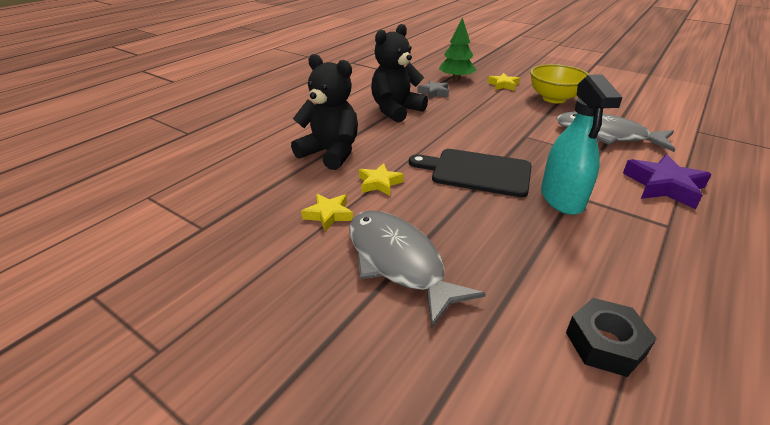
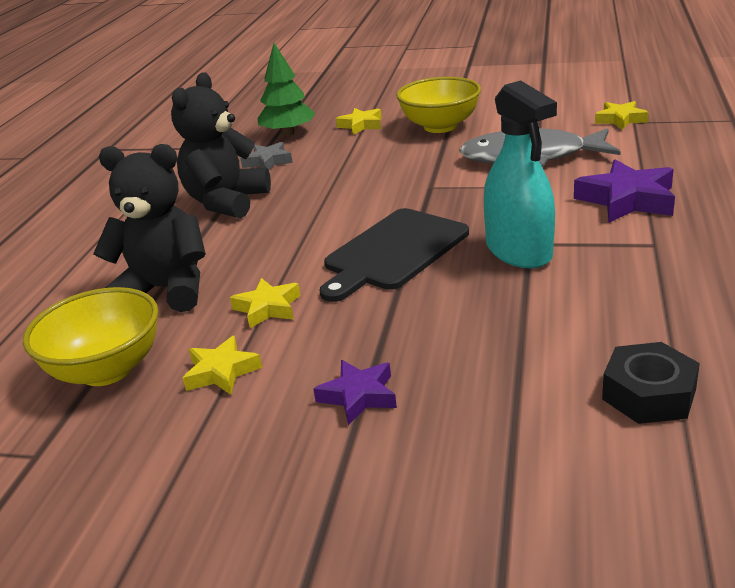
camera: 20 degrees left, 5 degrees down
grey fish [349,210,486,328] -> purple star [313,360,397,425]
black cutting board [409,149,532,197] -> black cutting board turned 45 degrees counterclockwise [319,208,469,302]
none -> yellow bowl [23,287,158,386]
none -> yellow star [595,101,649,130]

